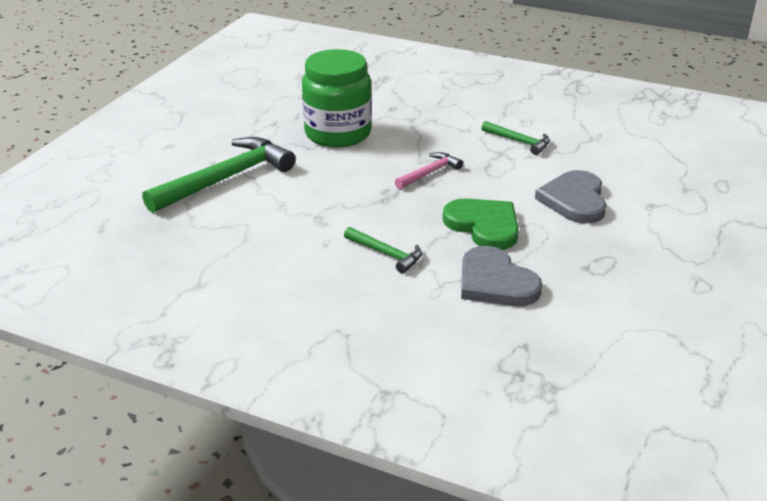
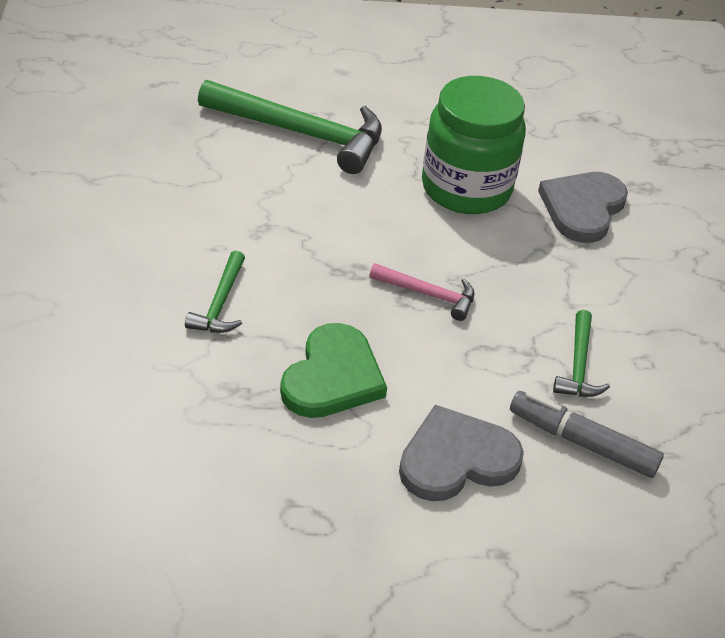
camera: 60 degrees right, 10 degrees up
grey heart [461,246,542,306] -> grey heart moved to [538,172,628,243]
none -> grey marker [510,391,664,478]

